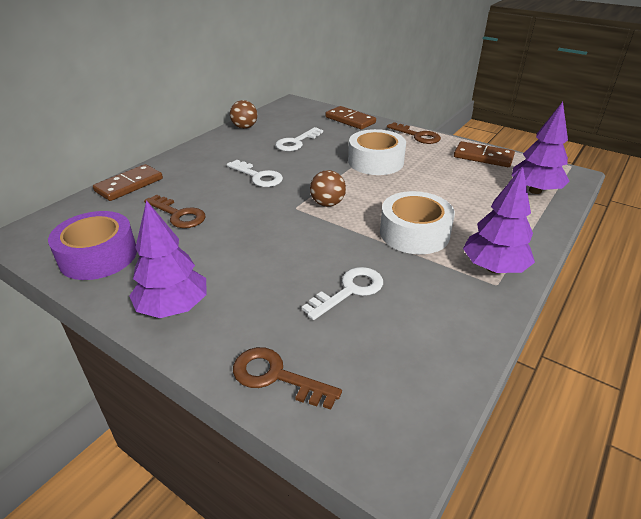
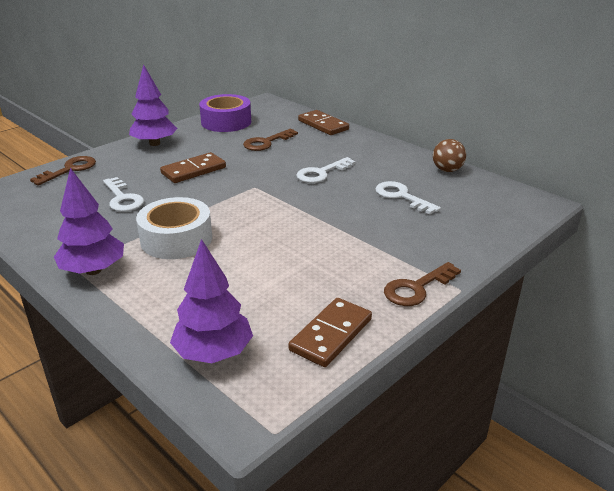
camera: 100 degrees right, 5 degrees down
brown ball [310,170,346,207] -> none
brown domino [325,106,376,130] -> brown domino moved to [160,152,226,183]
white tape [348,129,406,175] -> none

